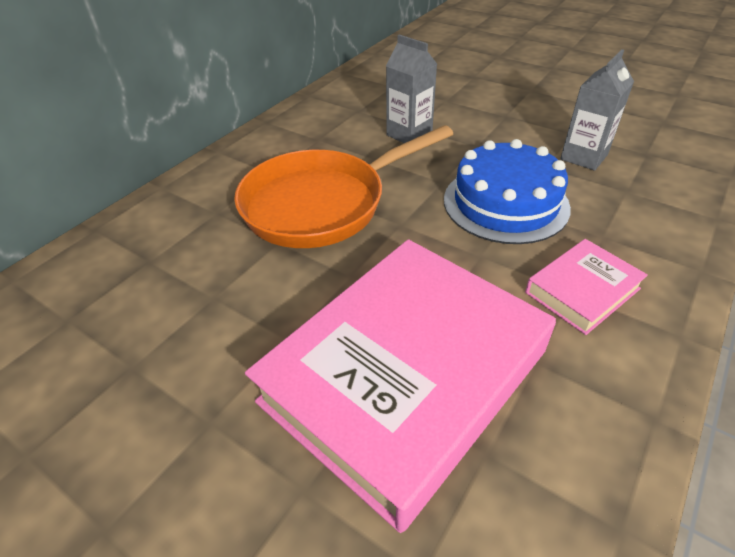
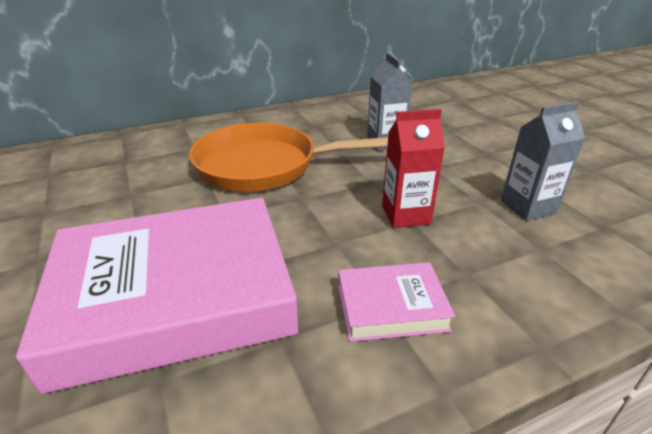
camera: 30 degrees right, 10 degrees down
blue cake [444,139,571,244] -> red carton [382,109,445,228]

